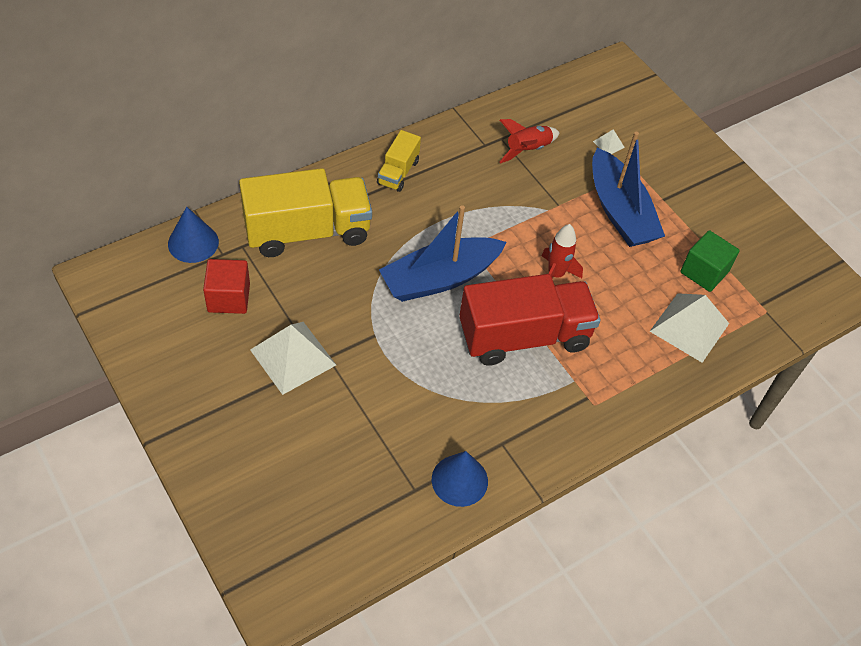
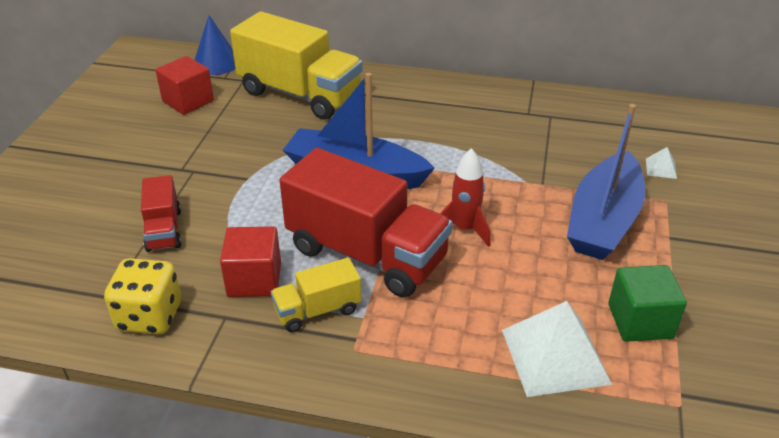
camera: 50 degrees right, 15 degrees down
white pyramid [250,322,336,395] -> none
yellow truck [377,130,421,192] -> yellow truck moved to [271,258,362,332]
blue cone [432,451,488,507] -> yellow dice [104,258,181,335]
red rocket [499,119,560,164] -> none
none -> red truck [141,175,182,252]
none -> red cube [220,226,281,297]

